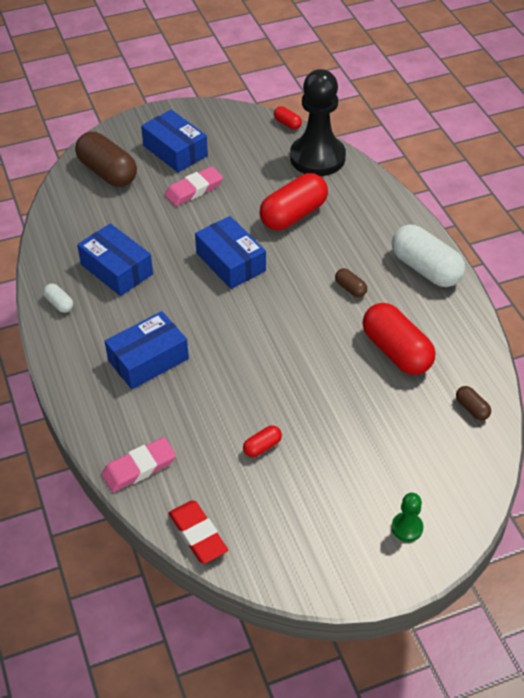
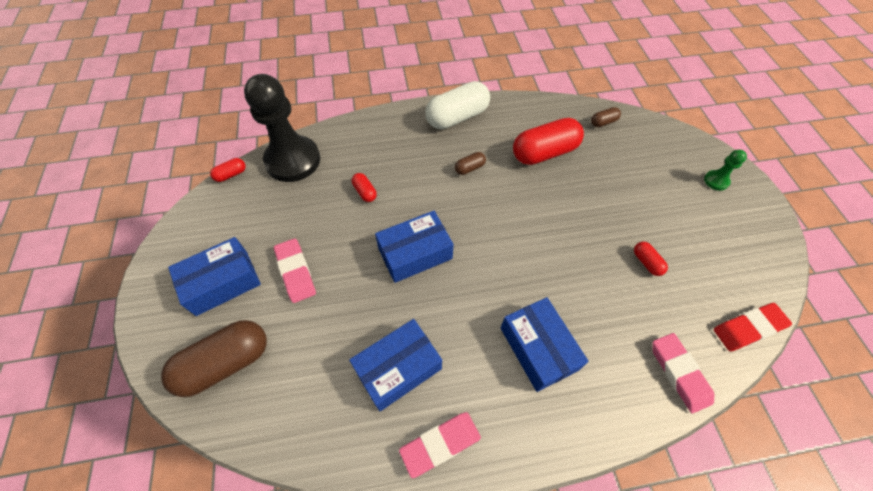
camera: 80 degrees left, 10 degrees up
white capsule [43,283,73,313] -> pink eraser [399,412,481,478]
red capsule [260,173,328,230] -> red capsule [352,173,377,202], size x0.45

